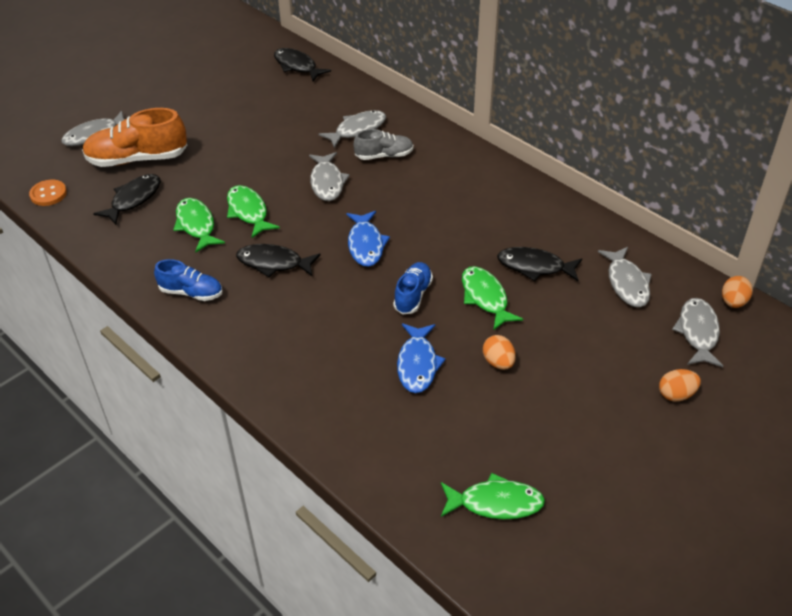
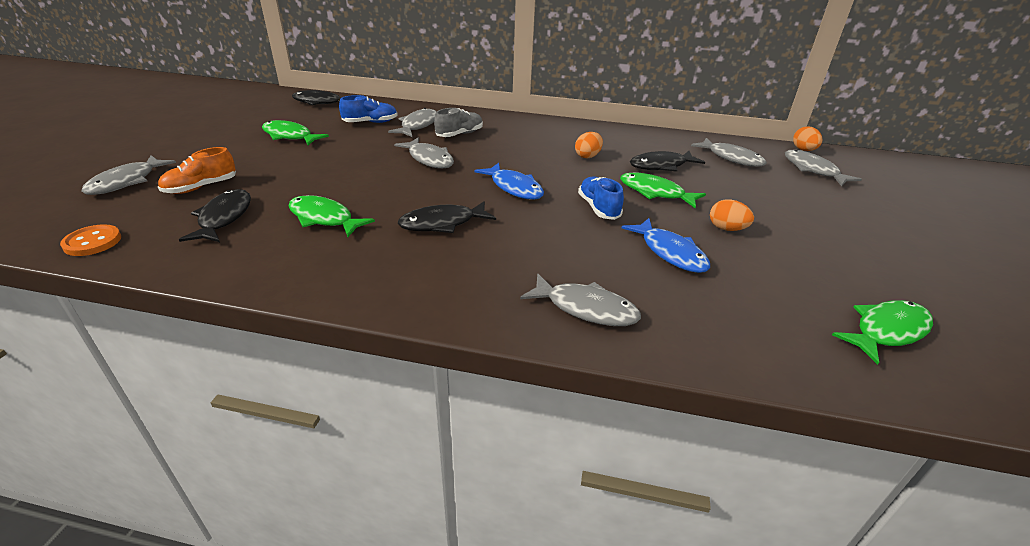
camera: 35 degrees left, 10 degrees down
orange shoe [82,108,187,167] -> orange shoe [158,147,236,194], size x0.58
blue shoe [154,259,222,301] -> blue shoe moved to [339,95,398,123]
green fish [227,185,280,238] -> green fish moved to [262,120,329,145]
orange egg [659,369,701,402] -> orange egg moved to [575,132,603,158]
none -> grey fish [520,274,641,326]

